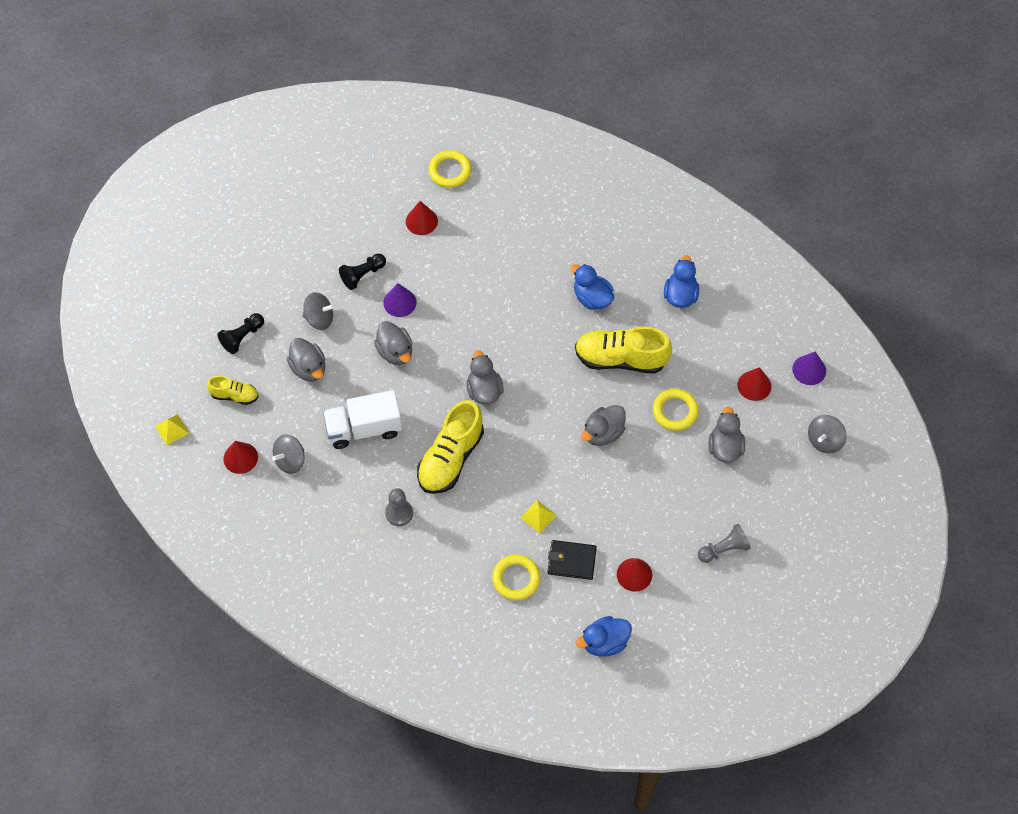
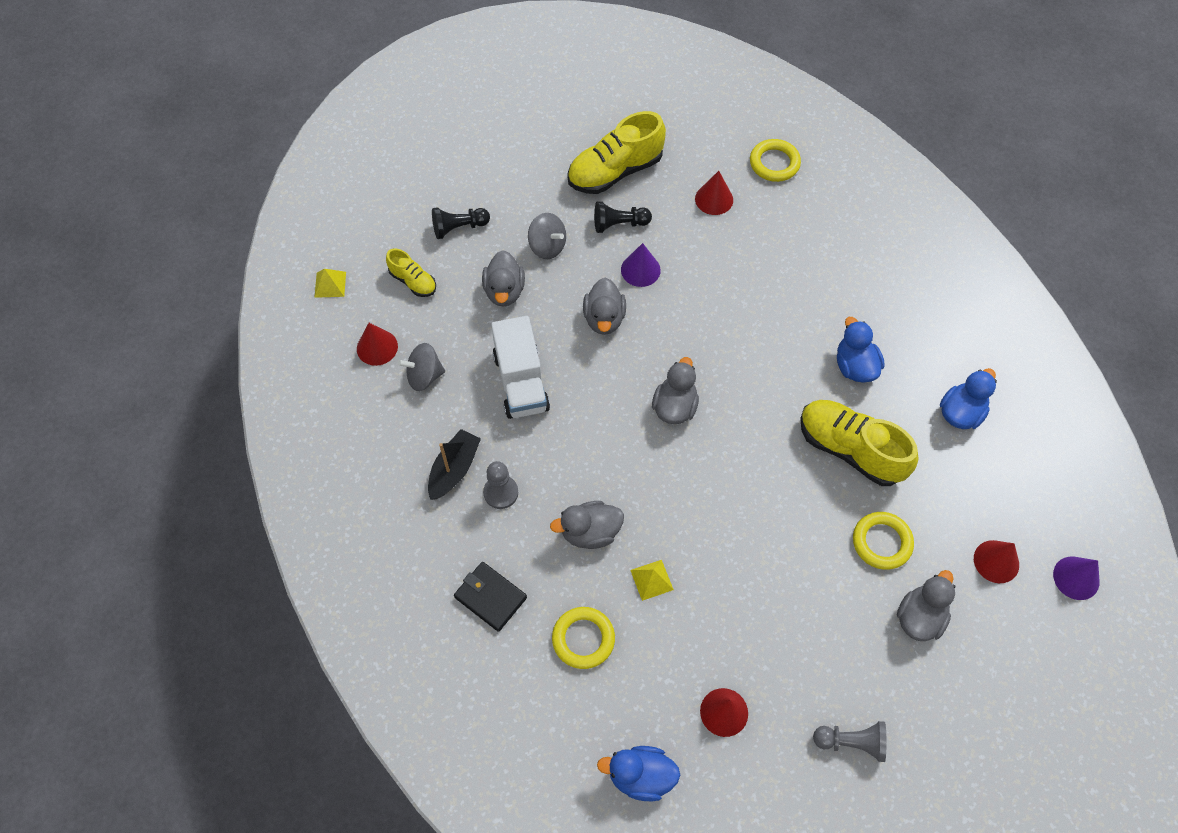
camera: 30 degrees right, 0 degrees up
white truck [323,390,402,449] -> white truck turned 120 degrees counterclockwise [491,316,550,419]
yellow shoe [417,400,484,494] -> yellow shoe moved to [567,111,666,194]
black wallet [547,540,597,580] -> black wallet moved to [454,562,527,632]
grey duck [581,405,626,446] -> grey duck moved to [550,501,624,549]
grey spinning top [808,415,846,454] -> none
none -> black boat [428,429,481,500]

